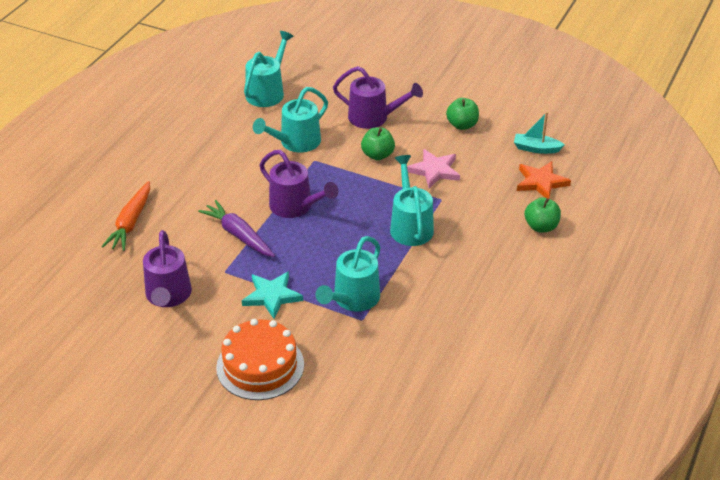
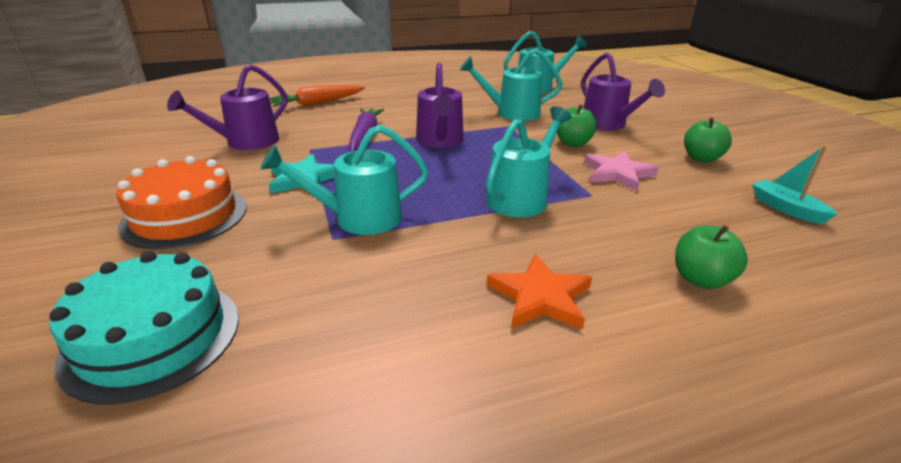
camera: 45 degrees right, 10 degrees down
orange star [517,161,571,199] -> orange star moved to [487,254,592,330]
none -> turquoise cake [50,251,239,405]

